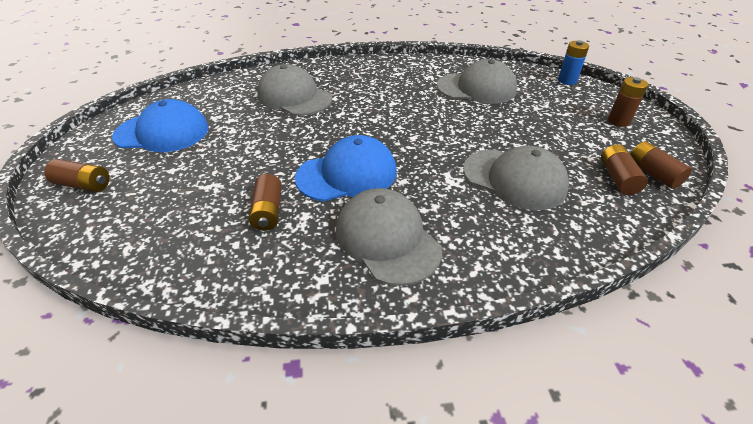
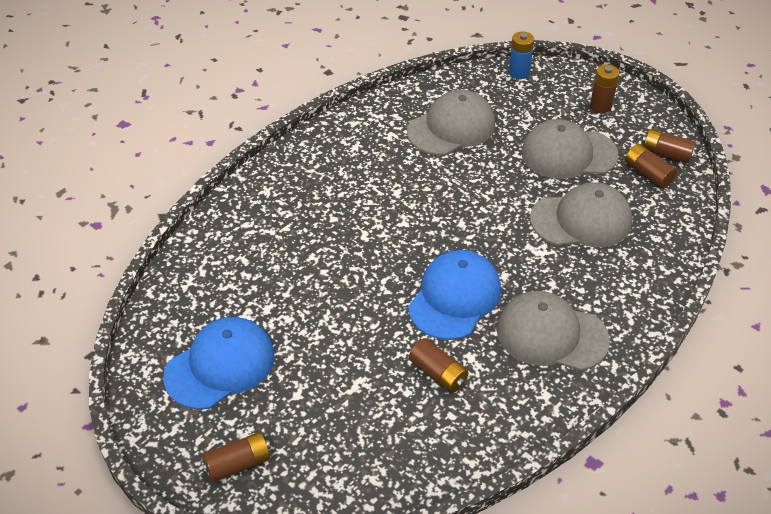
camera: 40 degrees left, 5 degrees up
grey cap [257,64,332,116] -> grey cap moved to [522,119,618,179]

